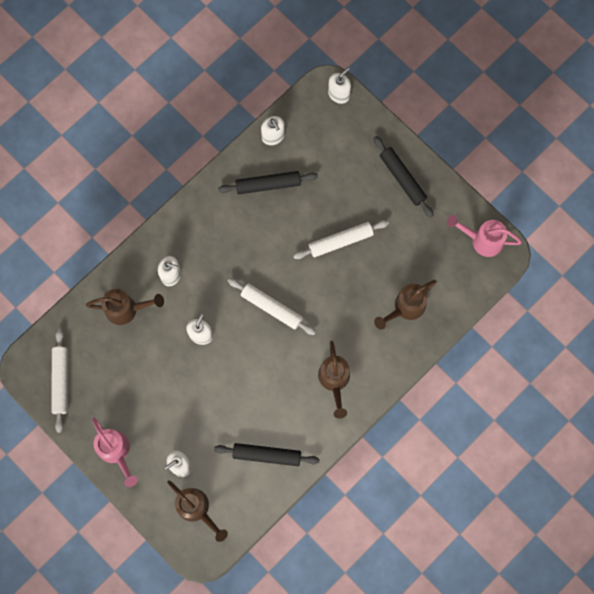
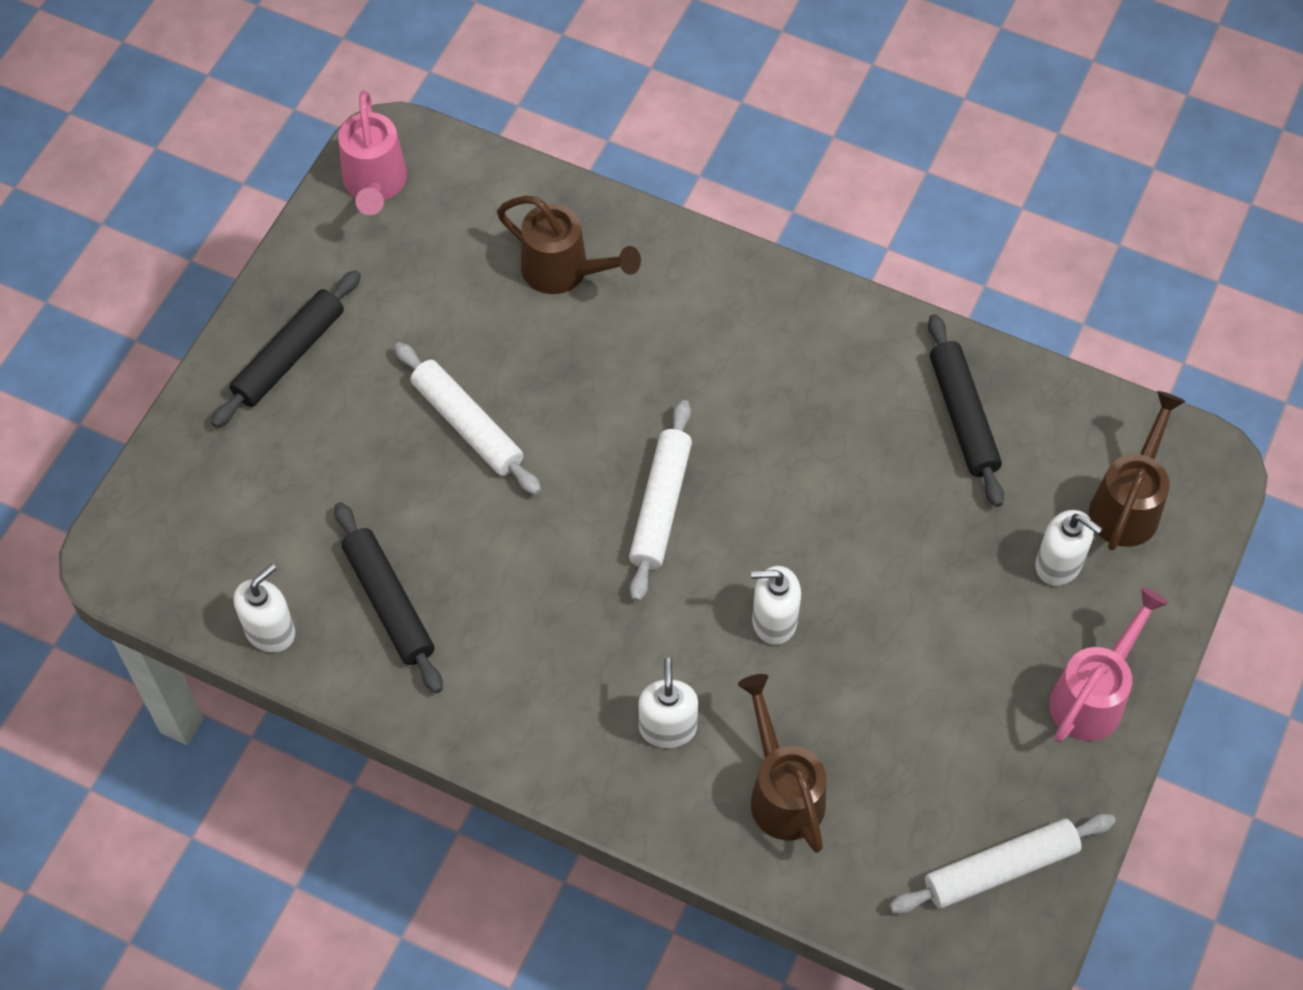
camera: 110 degrees left, 15 degrees down
brown watering can [318,340,350,419] -> none
white soap dispenser [328,67,351,104] -> none

